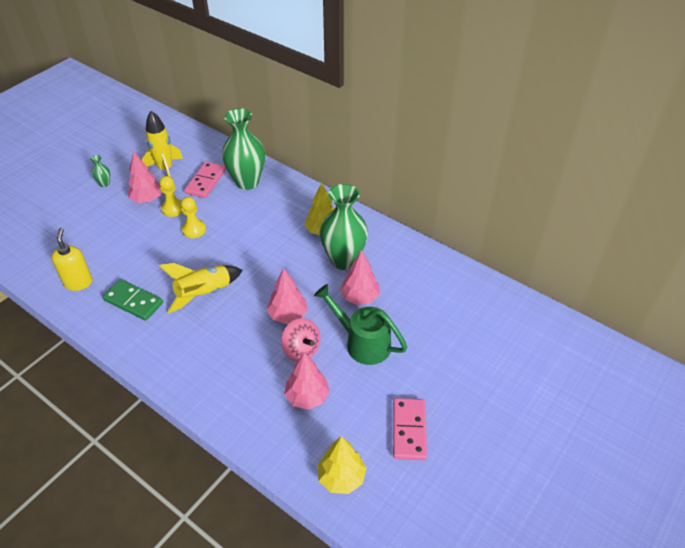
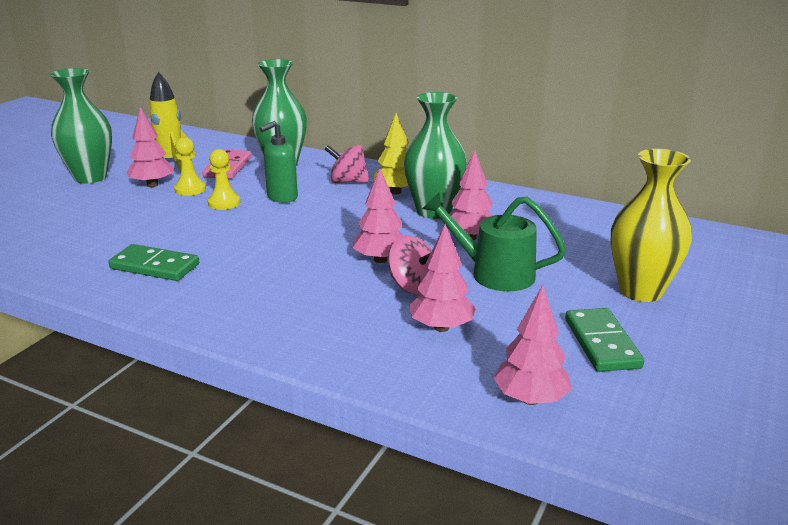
camera: 10 degrees left, 20 degrees down
yellow soap dispenser [51,228,93,291] -> none
green vase [90,155,110,187] -> green vase [50,68,112,184], size x2.42
yellow rocket [159,263,243,314] -> none
yellow tree [317,436,366,494] -> pink tree [494,285,572,405]
pink domino [393,398,427,460] -> green domino [565,308,644,372]
none -> green soap dispenser [259,121,298,203]
none -> pink spinning top [325,145,369,183]
none -> yellow vase [611,149,692,302]

